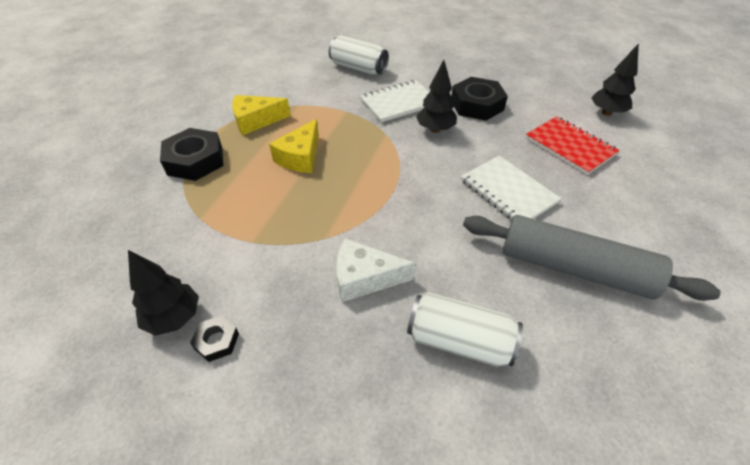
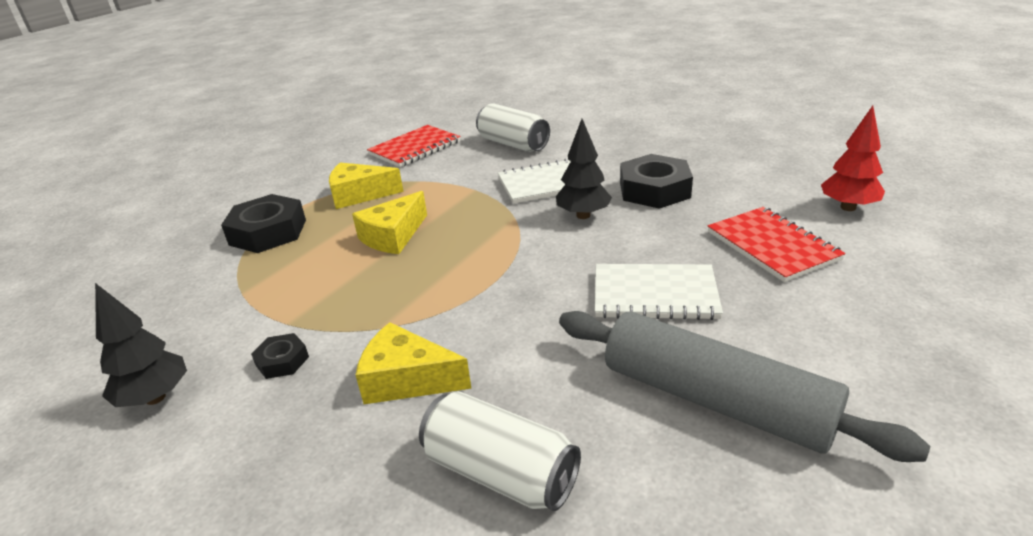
camera: 15 degrees right, 15 degrees down
black nut [190,316,239,362] -> black nut moved to [251,333,309,379]
white cheese [336,239,415,302] -> yellow cheese [356,322,471,404]
white notebook [461,155,561,220] -> white notebook turned 60 degrees counterclockwise [595,264,723,320]
black tree [591,43,639,116] -> red tree [821,106,885,211]
none -> red notebook [367,125,461,167]

